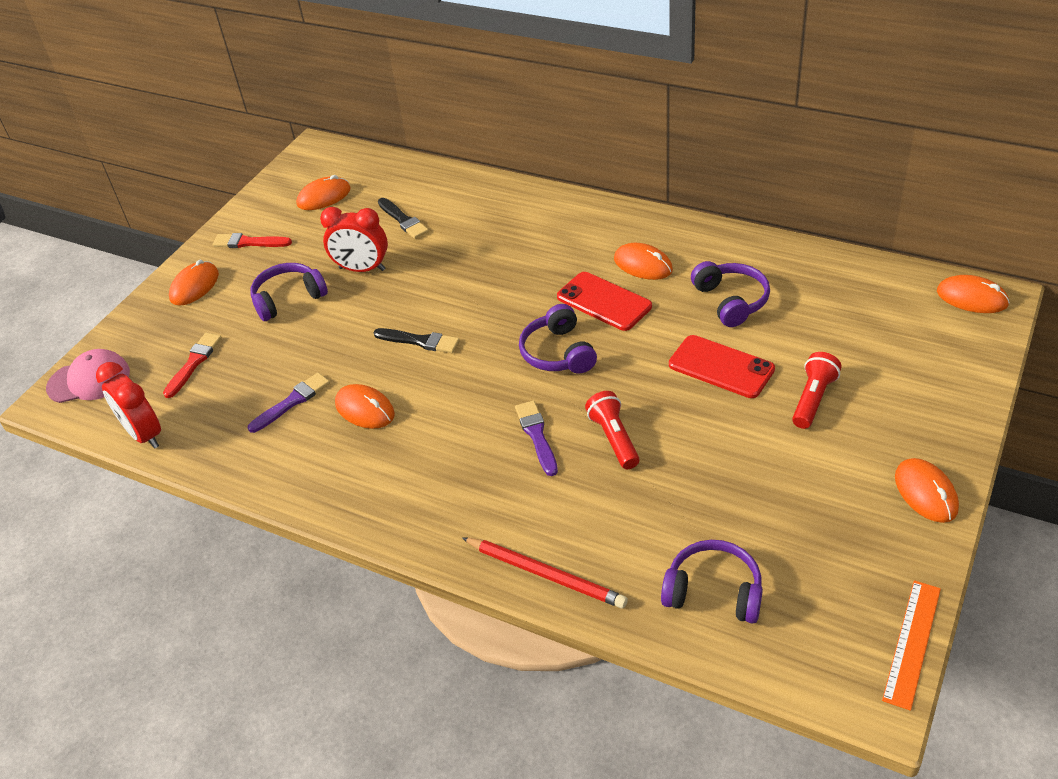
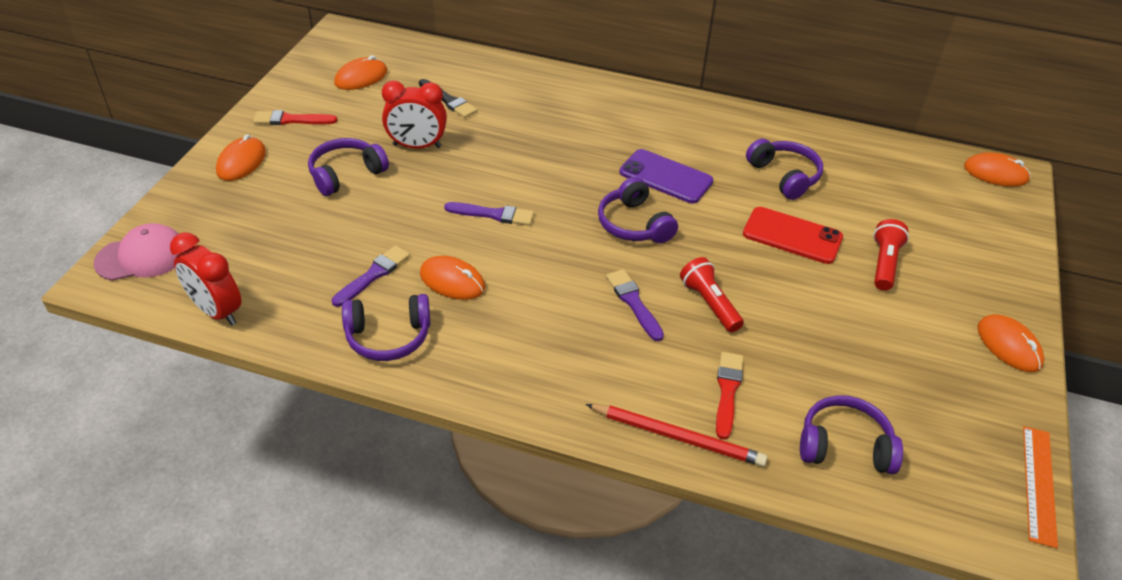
camera: 15 degrees left, 0 degrees up
red brush [163,333,222,398] -> red brush moved to [716,352,744,440]
black brush [373,328,460,353] -> purple brush [444,202,534,226]
red phone [557,272,652,331] -> purple phone [619,149,713,203]
orange mouse [614,243,673,280] -> none
none -> purple headphones [342,294,430,361]

